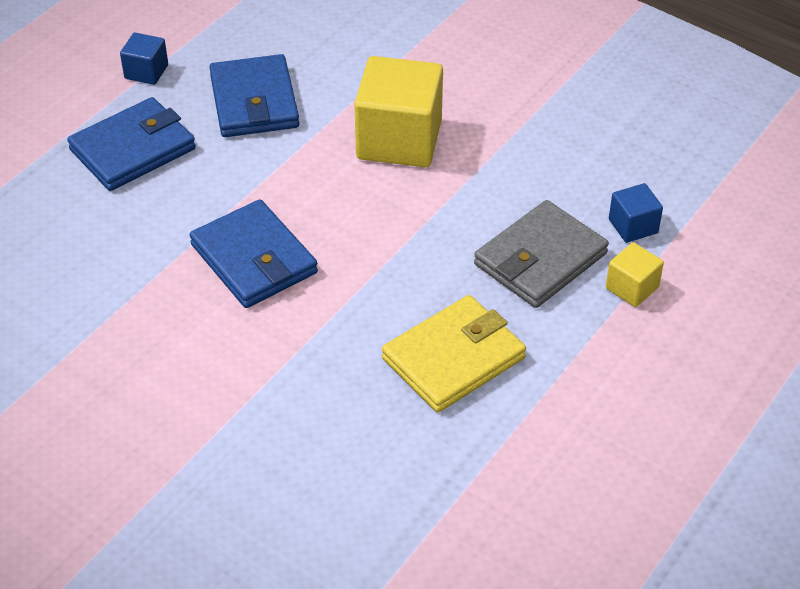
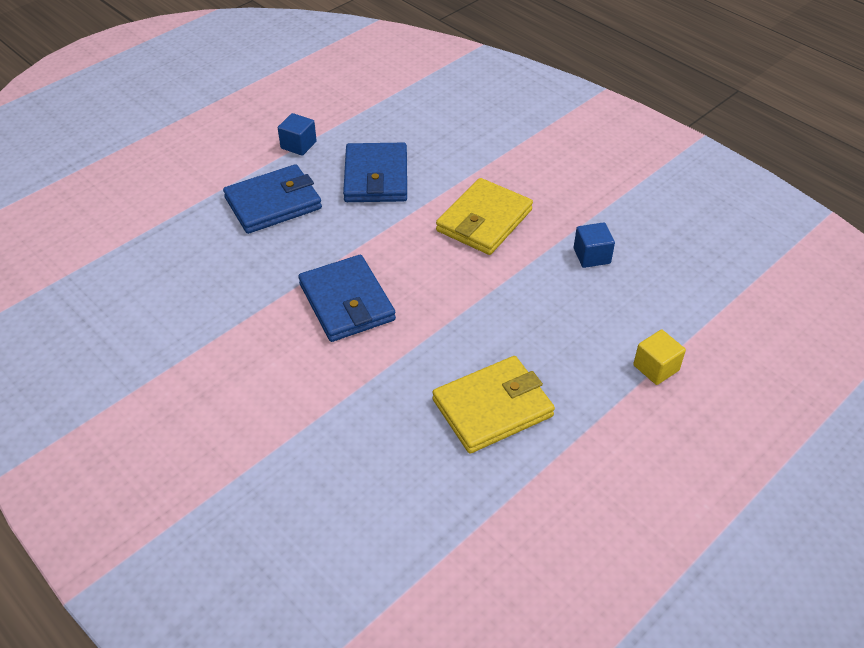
camera: 10 degrees right, 0 degrees up
yellow cube [354,56,443,167] -> yellow wallet [436,178,533,255]
grey wallet [474,200,609,308] -> none
blue cube [609,183,663,243] -> blue cube moved to [574,222,615,268]

